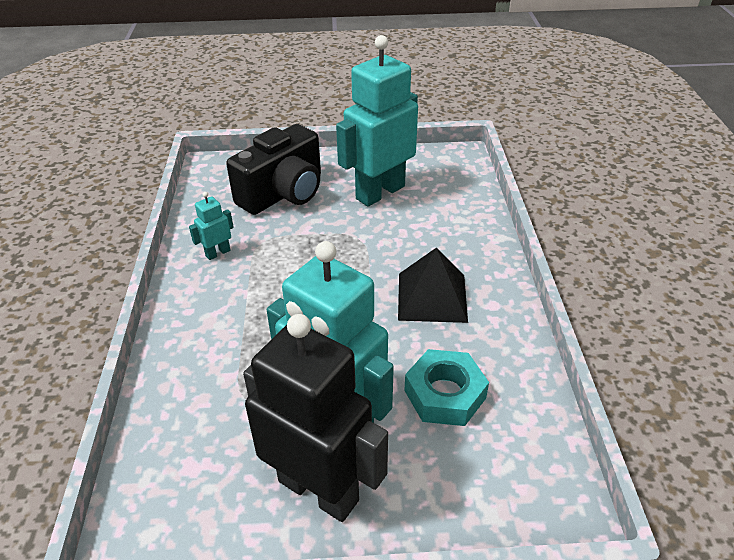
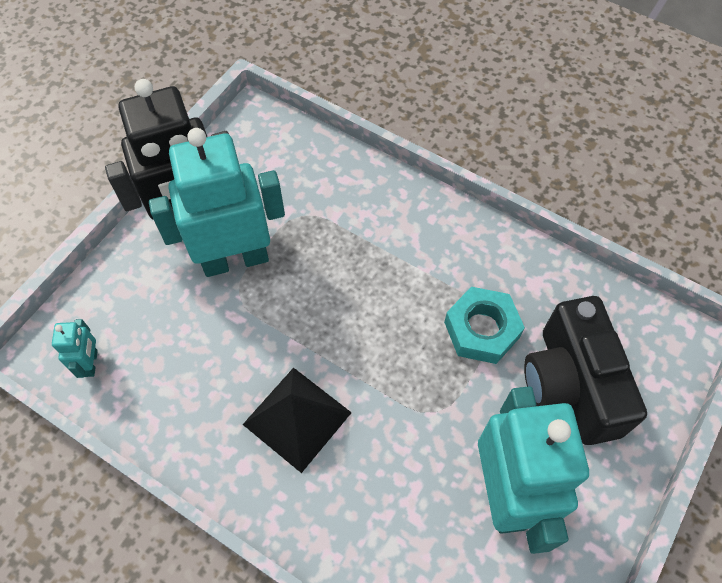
camera: 125 degrees right, 20 degrees up
turquoise robot [189,192,234,260] -> turquoise robot moved to [52,319,98,378]
turquoise nut [404,349,489,426] -> turquoise nut moved to [444,287,525,364]

